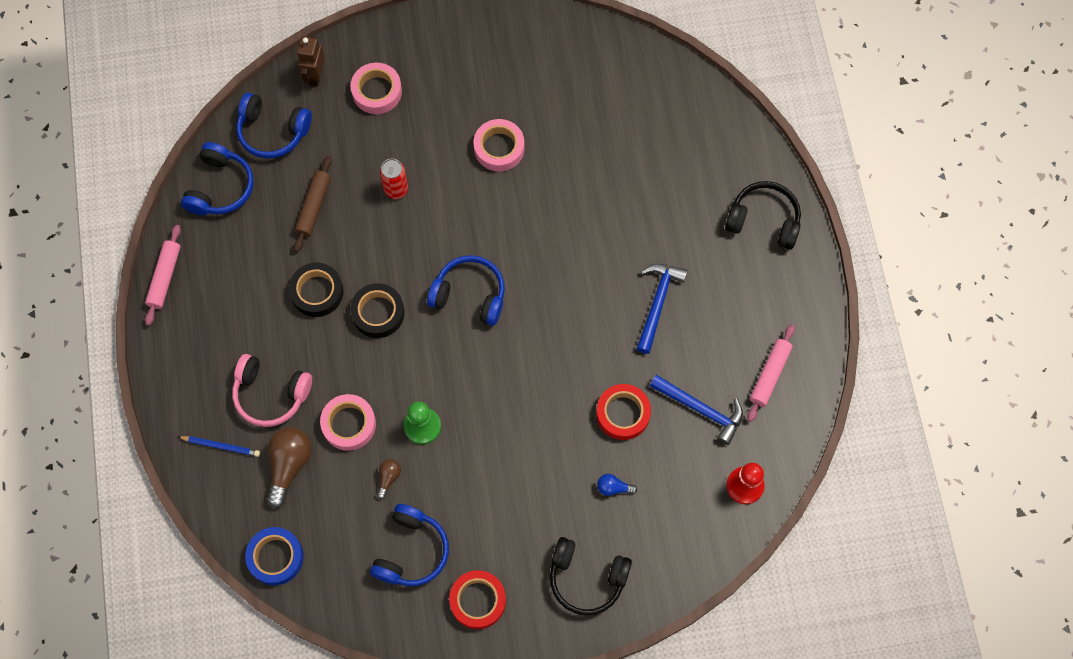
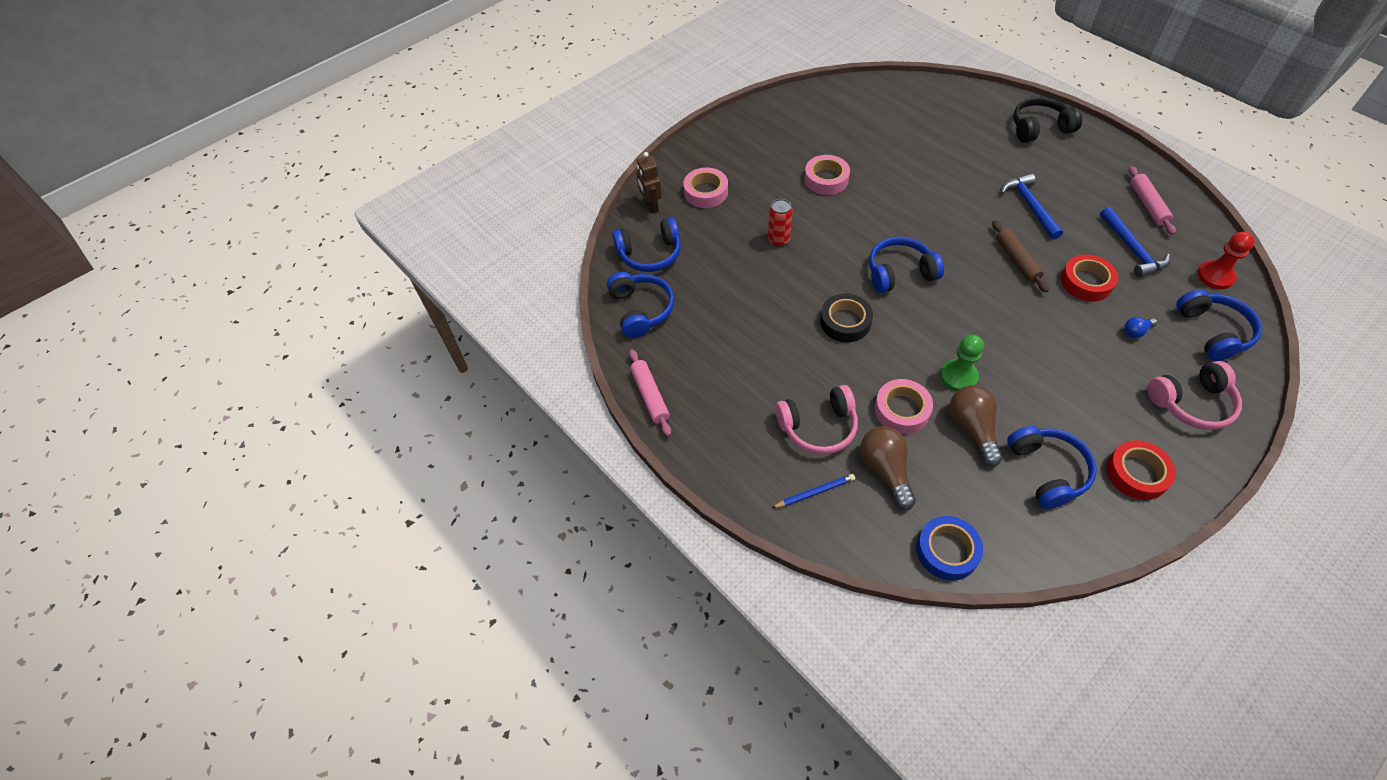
camera: 30 degrees left, 15 degrees down
black tape [289,263,344,317] -> none
brown rolling pin [294,156,332,252] -> brown rolling pin moved to [992,220,1049,292]
brown light bulb [377,459,401,499] -> brown light bulb [950,385,1003,466], size x1.99
black headphones [550,537,632,615] -> pink headphones [1148,361,1242,430]
blue hammer [650,375,743,445] -> blue hammer turned 75 degrees clockwise [1100,207,1170,278]
none -> blue headphones [1176,289,1262,361]

